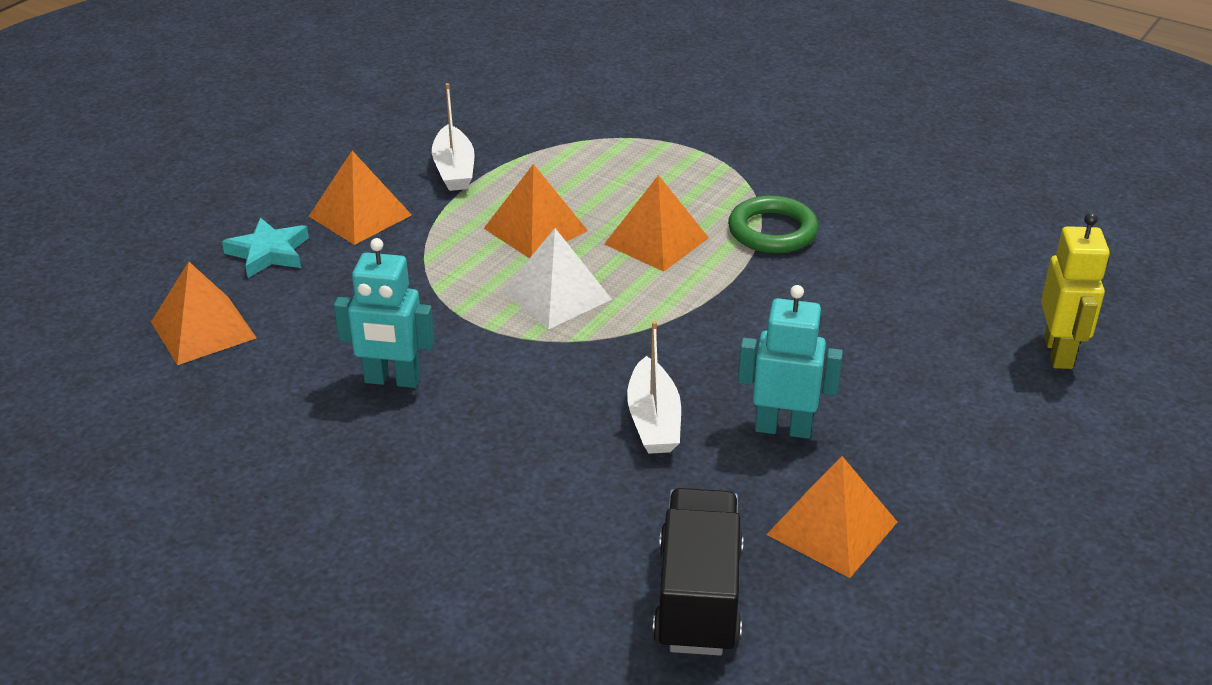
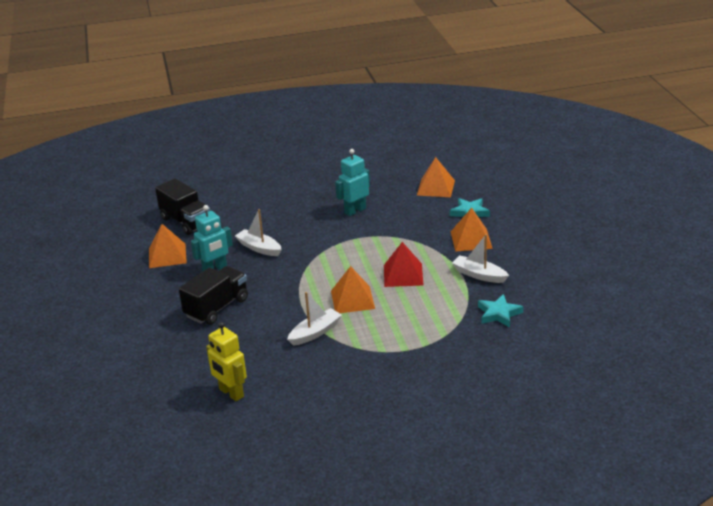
camera: 135 degrees right, 5 degrees down
orange pyramid [484,164,588,258] -> red pyramid [384,242,423,287]
white pyramid [502,228,612,329] -> none
green ring [728,195,818,253] -> white boat [287,292,342,346]
yellow robot [1041,213,1110,369] -> yellow robot moved to [206,322,247,401]
none -> black truck [179,266,248,325]
none -> turquoise star [478,294,523,327]

